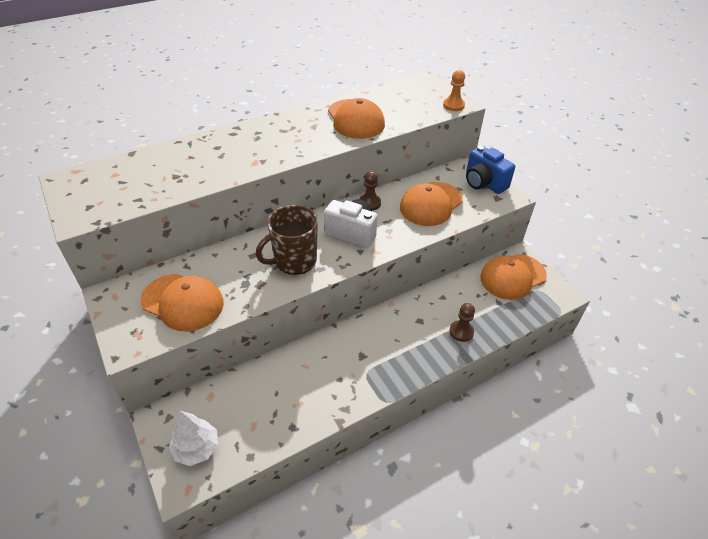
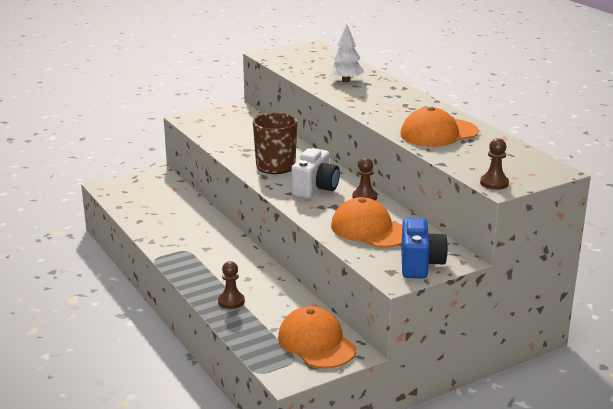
camera: 90 degrees right, 20 degrees down
orange cap [140,274,224,332] -> none
white tree [169,411,218,466] -> white tree moved to [328,25,364,82]
orange pawn [443,70,465,111] -> brown pawn [480,138,509,190]
blue camera [466,146,515,194] -> blue camera turned 135 degrees clockwise [401,218,448,279]

